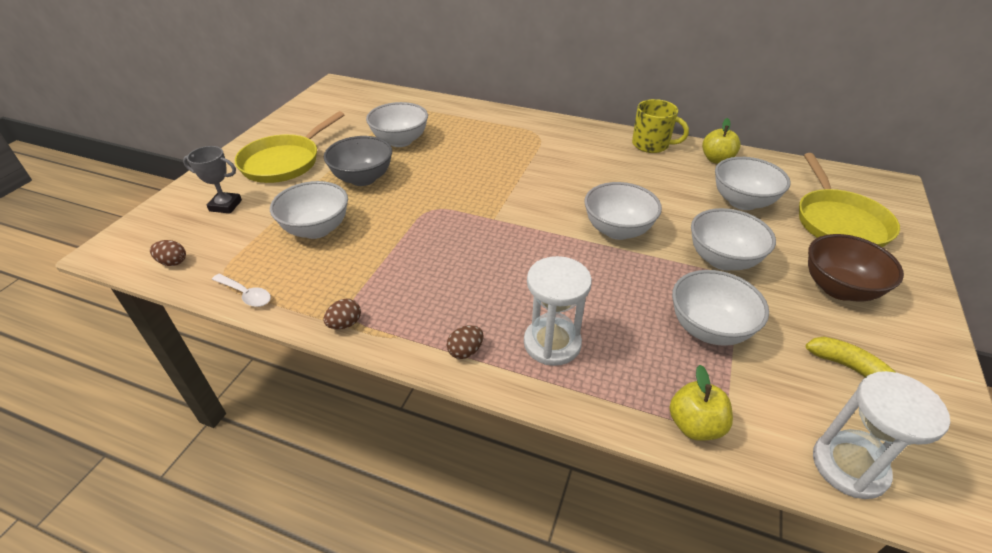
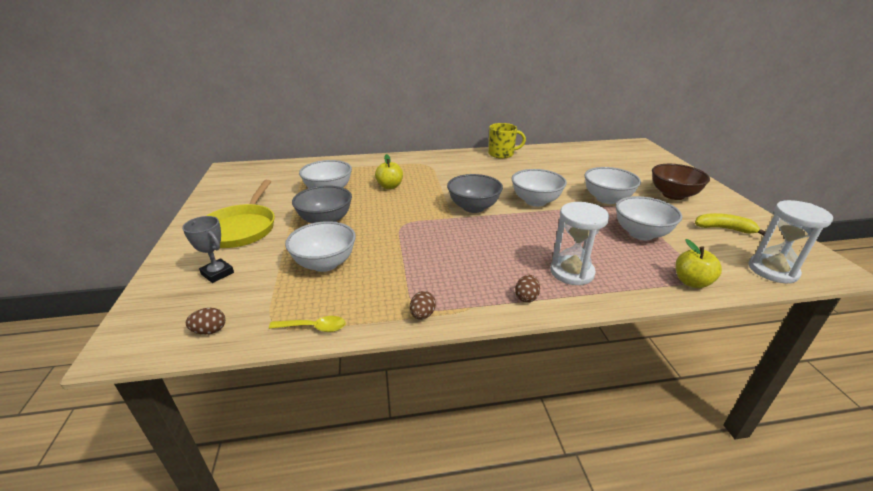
camera: 30 degrees left, 10 degrees down
grey trophy [183,146,242,214] -> grey trophy turned 60 degrees clockwise [182,216,234,283]
white spoon [212,274,271,307] -> yellow spoon [269,316,346,332]
yellow apple [702,118,741,164] -> yellow apple moved to [375,154,403,189]
white bowl [715,157,790,210] -> none
yellow pan [799,153,900,248] -> none
none -> grey bowl [447,174,503,213]

